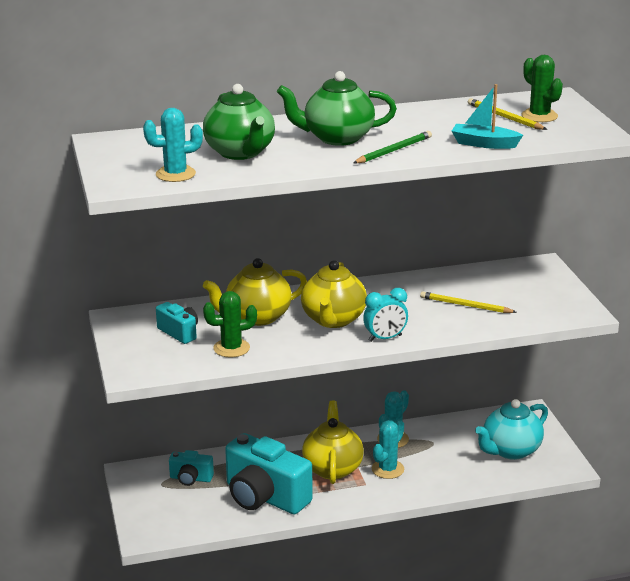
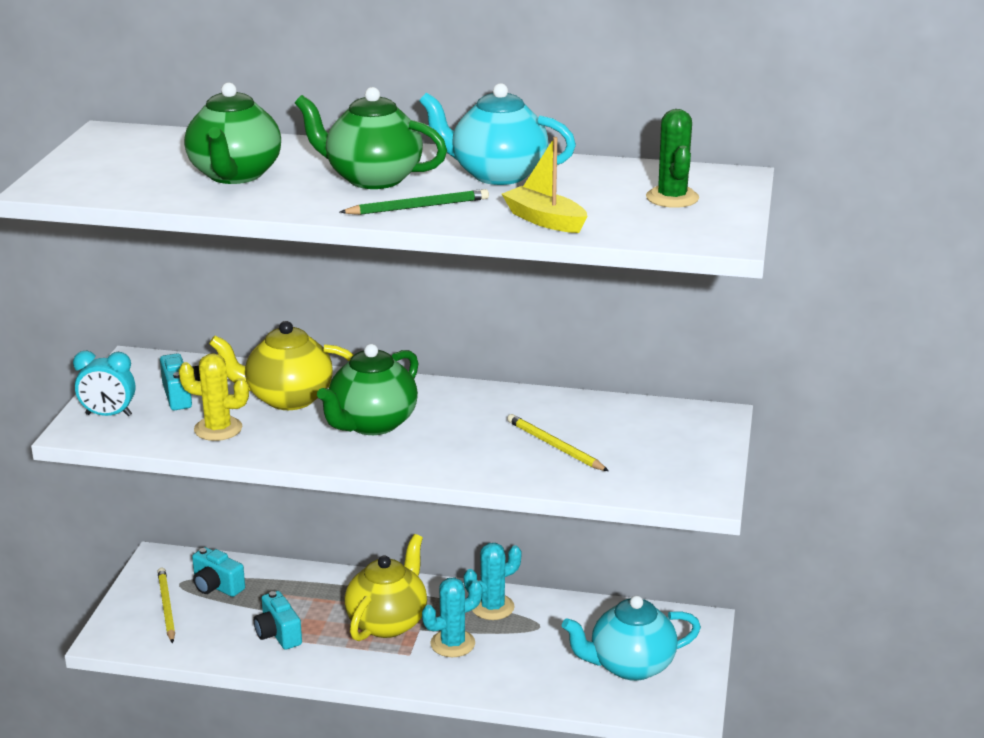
camera: 25 degrees right, 0 degrees up
turquoise cactus [143,108,203,182] -> none
green cactus [203,291,257,358] -> yellow cactus [179,353,249,441]
turquoise camera [225,433,313,514] -> turquoise camera [254,591,302,650], size x0.49
yellow teapot [301,260,367,328] -> green teapot [317,344,419,435]
turquoise clock [363,288,408,342] -> turquoise clock moved to [73,351,135,416]
turquoise boat [452,84,523,149] -> yellow boat [502,137,588,233]
yellow pencil [468,98,547,130] -> yellow pencil moved to [157,568,175,643]
none -> turquoise teapot [419,83,576,185]

